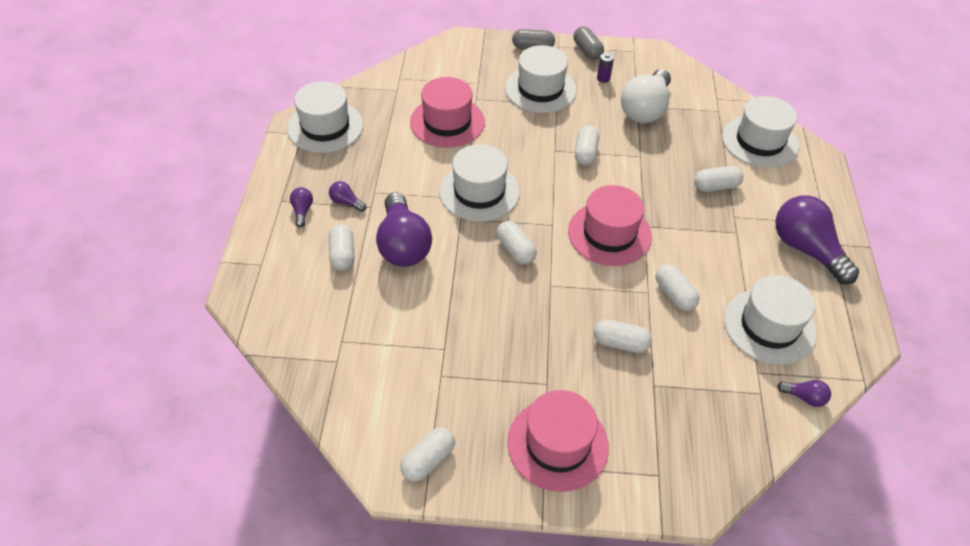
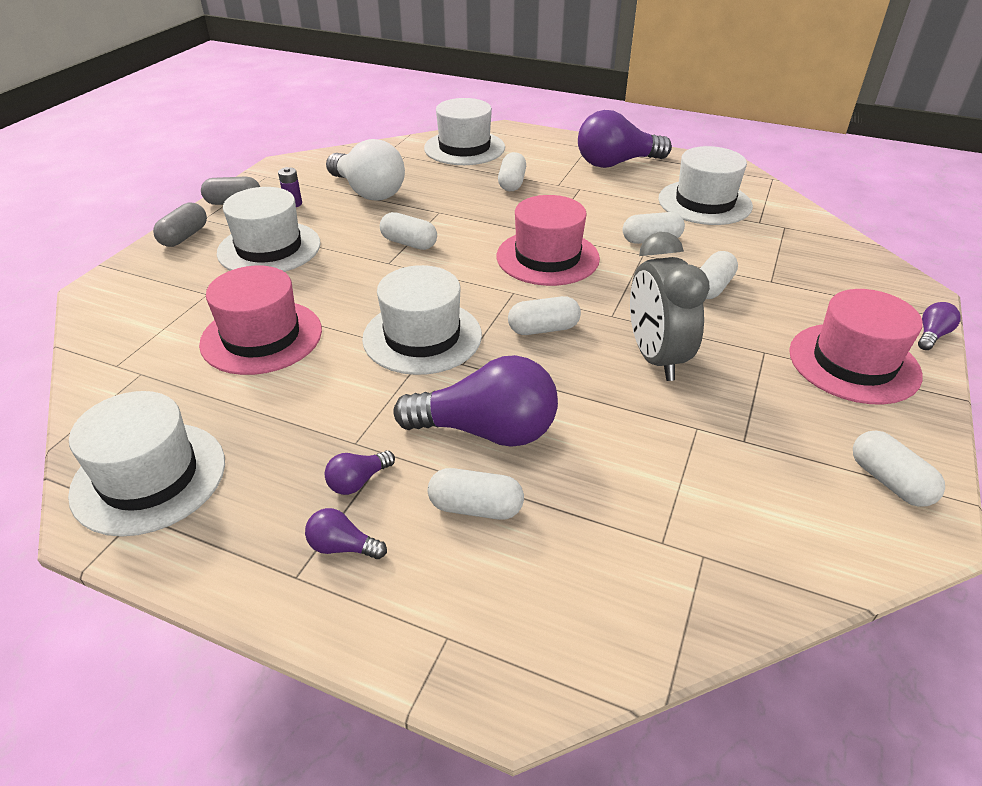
camera: 70 degrees left, 10 degrees down
purple light bulb [777,380,831,407] -> purple light bulb moved to [918,302,961,350]
none -> grey clock [630,232,710,381]

